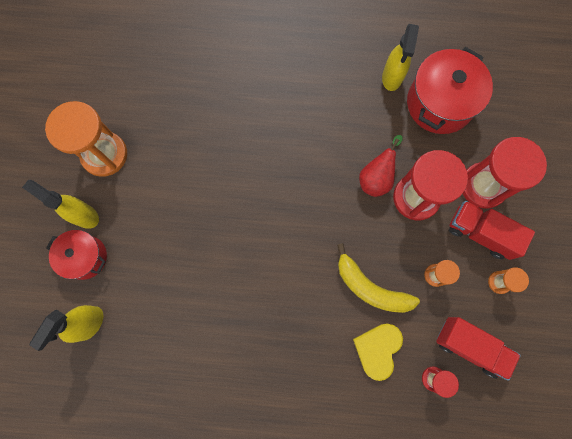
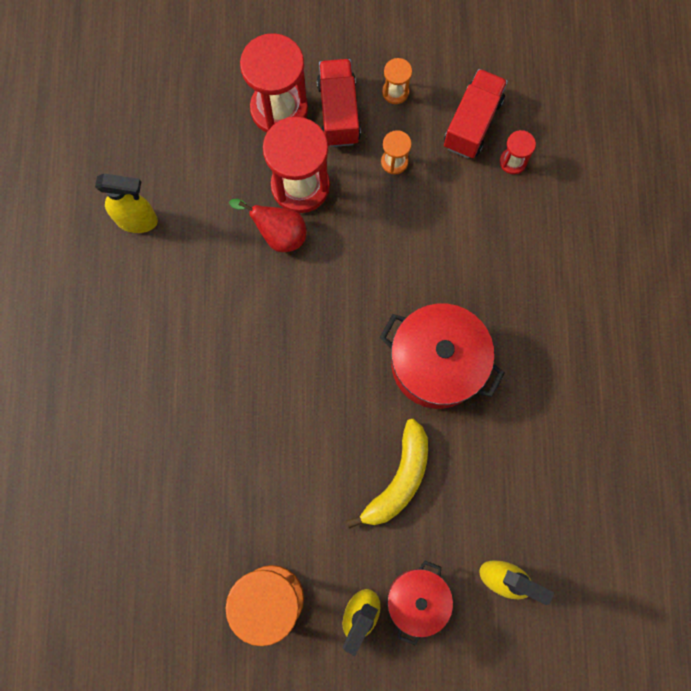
camera: 95 degrees left, 0 degrees up
yellow banana [337,243,420,313] -> yellow banana moved to [346,419,428,529]
yellow heart [353,324,403,381] -> none
red pot [407,47,493,134] -> red pot moved to [380,303,505,409]
red truck [449,201,535,260] -> red truck turned 150 degrees clockwise [317,59,361,147]

